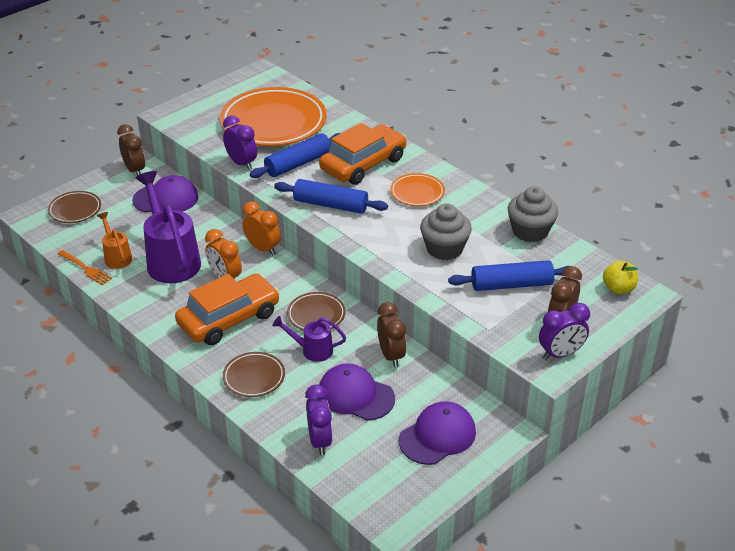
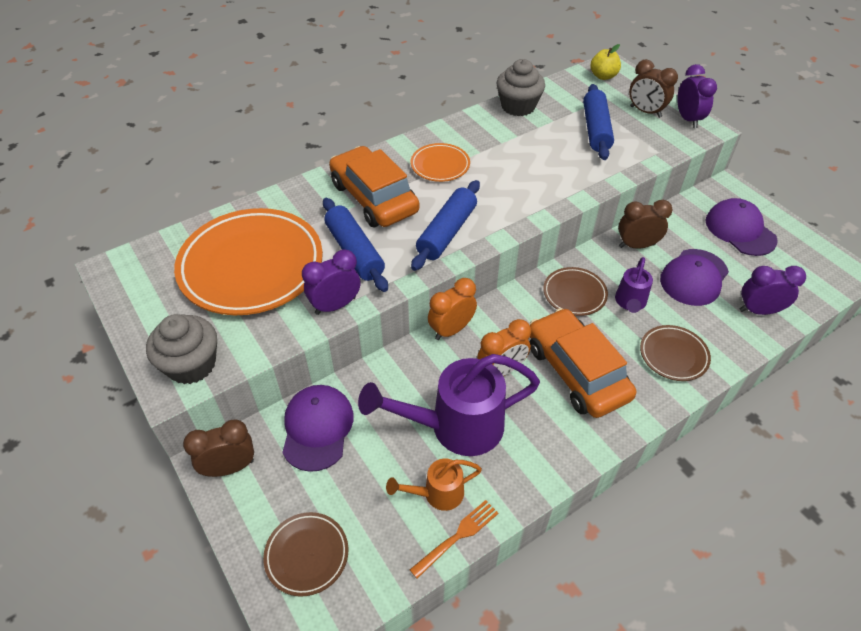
camera: 80 degrees left, 10 degrees up
grey cupcake [420,204,472,260] -> grey cupcake moved to [146,314,217,384]

